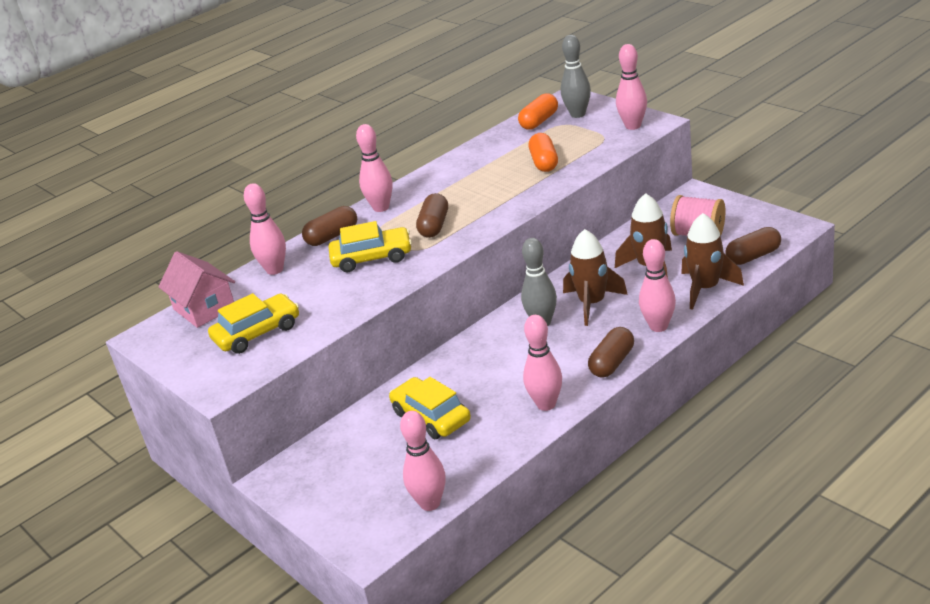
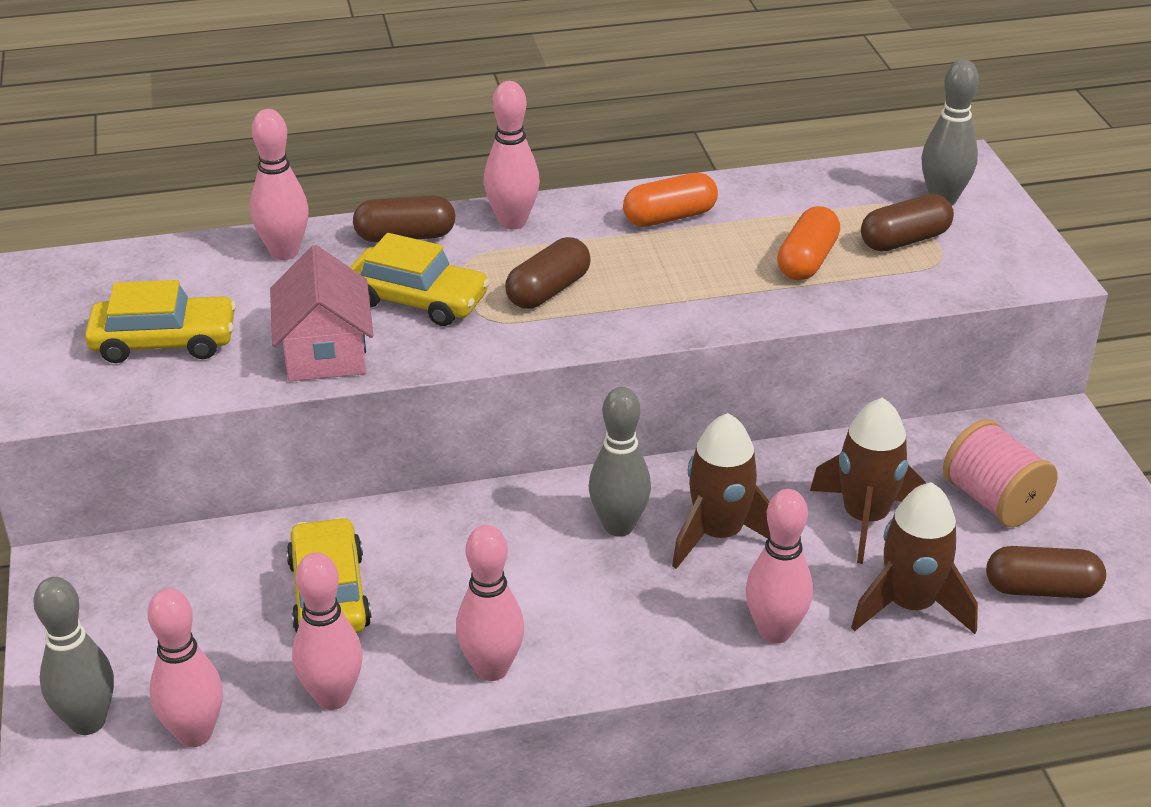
camera: 25 degrees right, 5 degrees up
pink house [158,251,235,328] -> pink house moved to [270,245,373,381]
orange capsule [518,93,558,130] -> orange capsule moved to [623,173,718,227]
brown capsule [588,327,634,378] -> brown capsule moved to [861,194,954,251]
pink bowling pin [616,44,647,130] -> pink bowling pin moved to [292,552,362,710]
none -> grey bowling pin [33,577,114,735]

